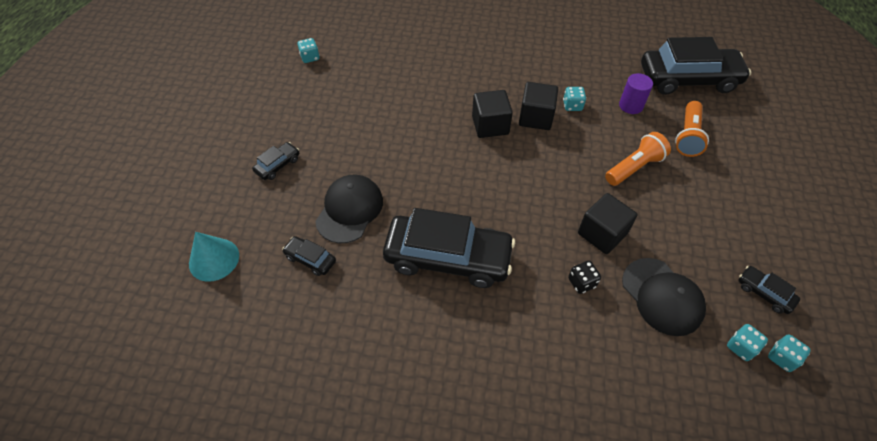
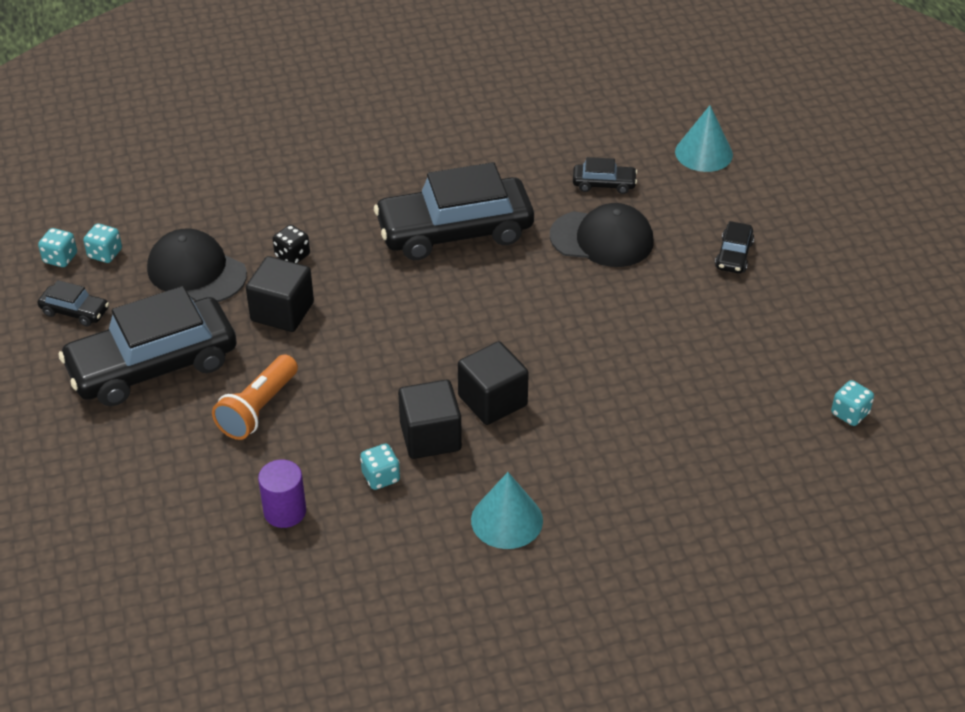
camera: 155 degrees right, 10 degrees down
black cap [315,175,383,243] -> black cap turned 75 degrees counterclockwise [550,203,654,267]
black car [641,37,751,95] -> black car moved to [58,286,237,406]
orange flashlight [675,101,709,157] -> none
none -> turquoise cone [471,472,543,549]

